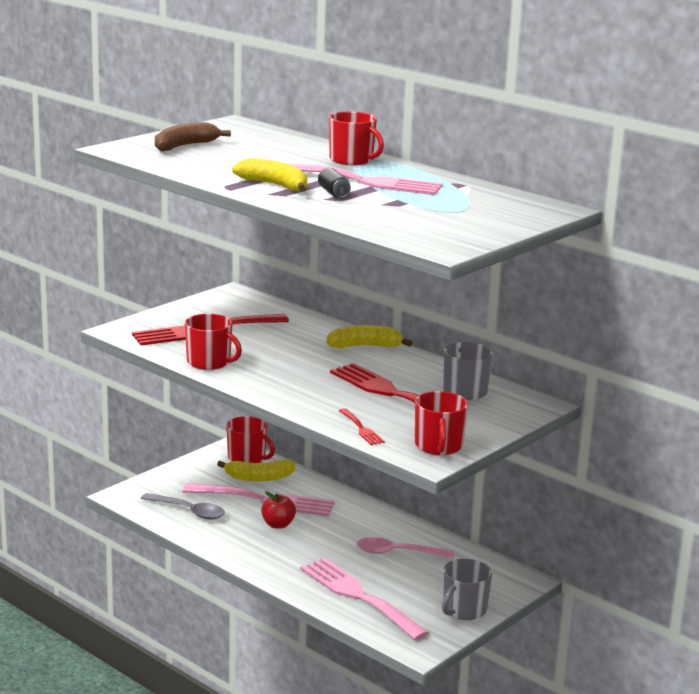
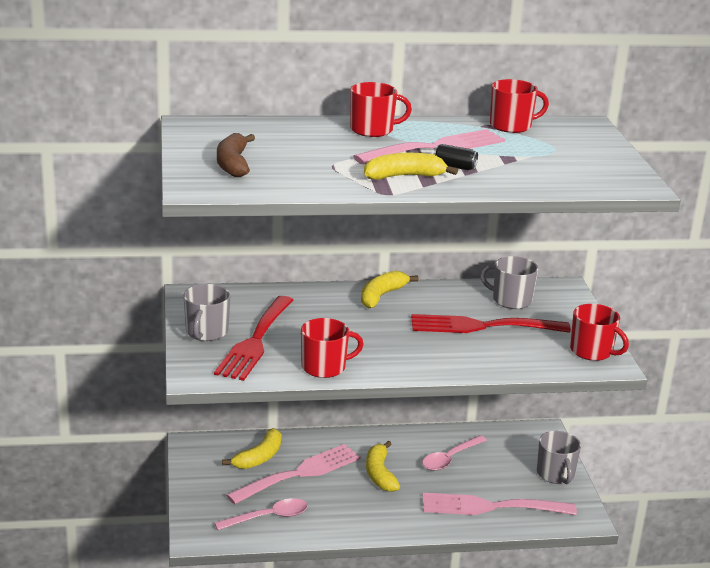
camera: 50 degrees left, 5 degrees up
grey spoon [141,493,225,520] -> pink spoon [214,498,308,530]
red mug [226,416,275,463] -> red mug moved to [490,79,549,133]
red apple [261,491,296,529] -> none
red fork [339,408,385,445] -> none
none -> grey mug [184,284,230,341]
none -> yellow banana [366,441,400,492]

